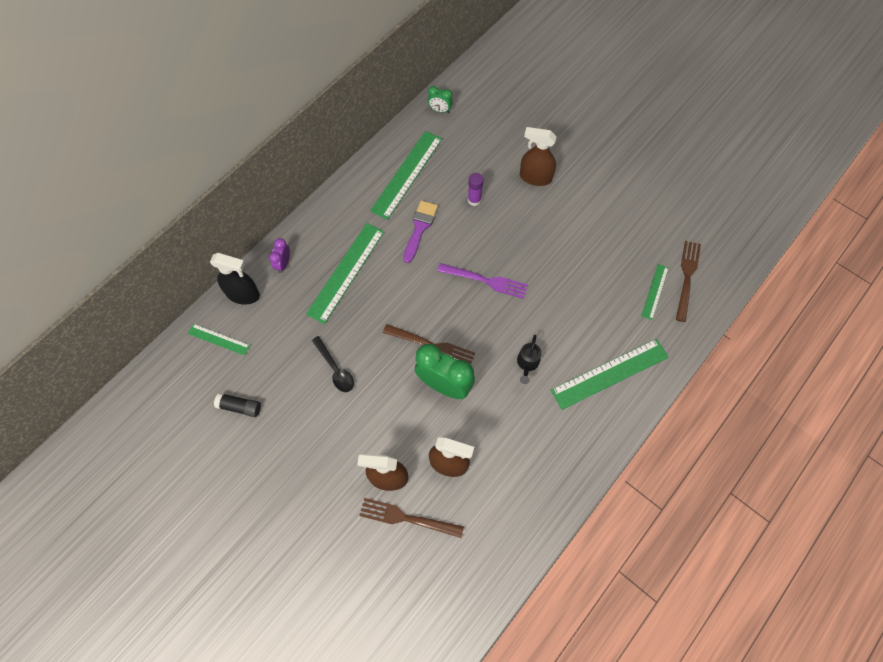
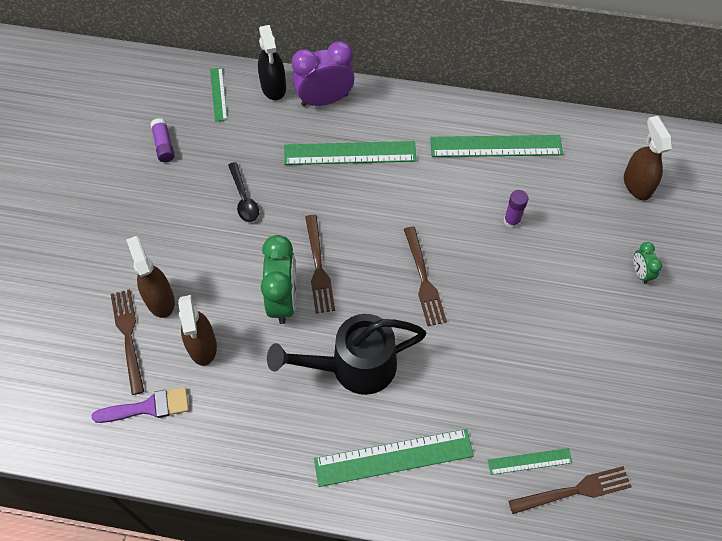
camera: 60 degrees right, 5 degrees down
black glue stick [214,393,261,417] -> purple glue stick [150,118,175,162]
purple clock [269,238,290,273] -> purple clock [292,41,355,107], size x2.03
black spoon [312,336,354,392] -> black spoon turned 45 degrees counterclockwise [228,162,259,222]
purple brush [403,201,438,263] -> purple brush moved to [92,387,189,423]
green clock [428,86,453,113] -> green clock moved to [634,242,662,284]
purple fork [437,263,528,299] -> brown fork [404,227,447,326]
black watering can [517,335,541,384] -> black watering can [267,314,426,395], size x2.29
brown spray bottle [520,127,557,186] -> brown spray bottle moved to [624,116,672,200]
green ruler [551,339,669,410] -> green ruler turned 45 degrees counterclockwise [314,429,474,487]

